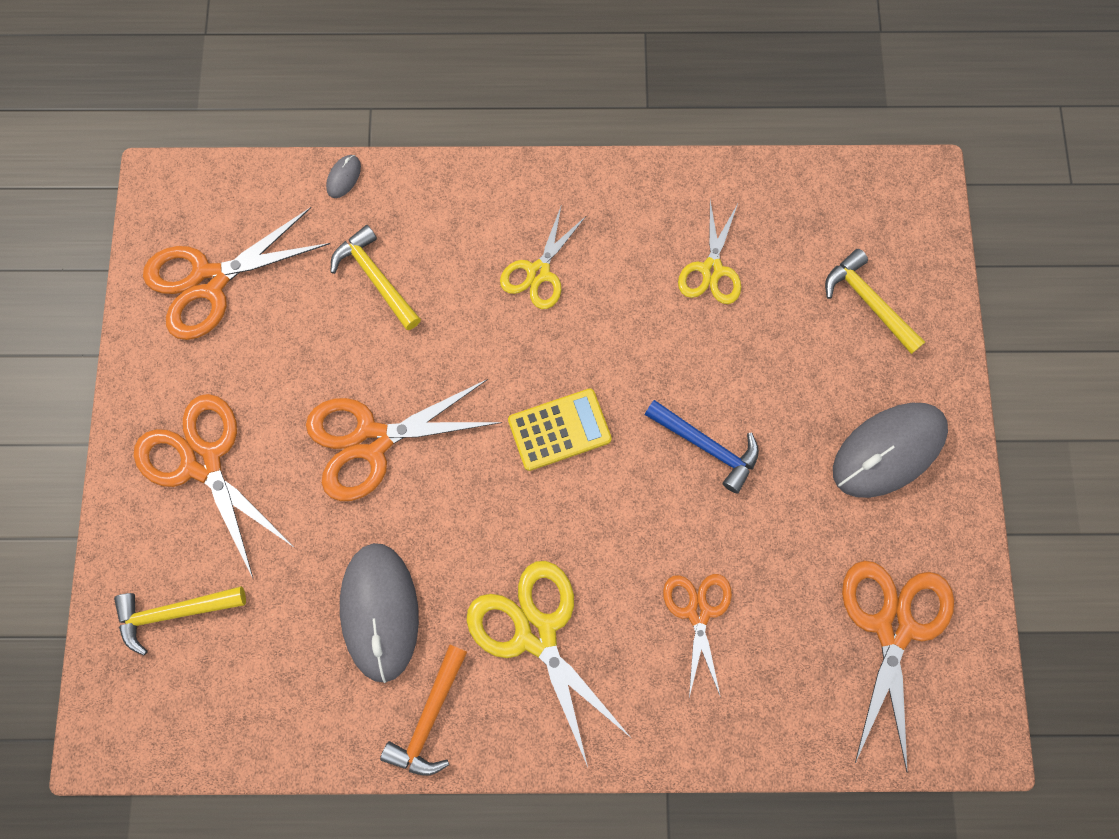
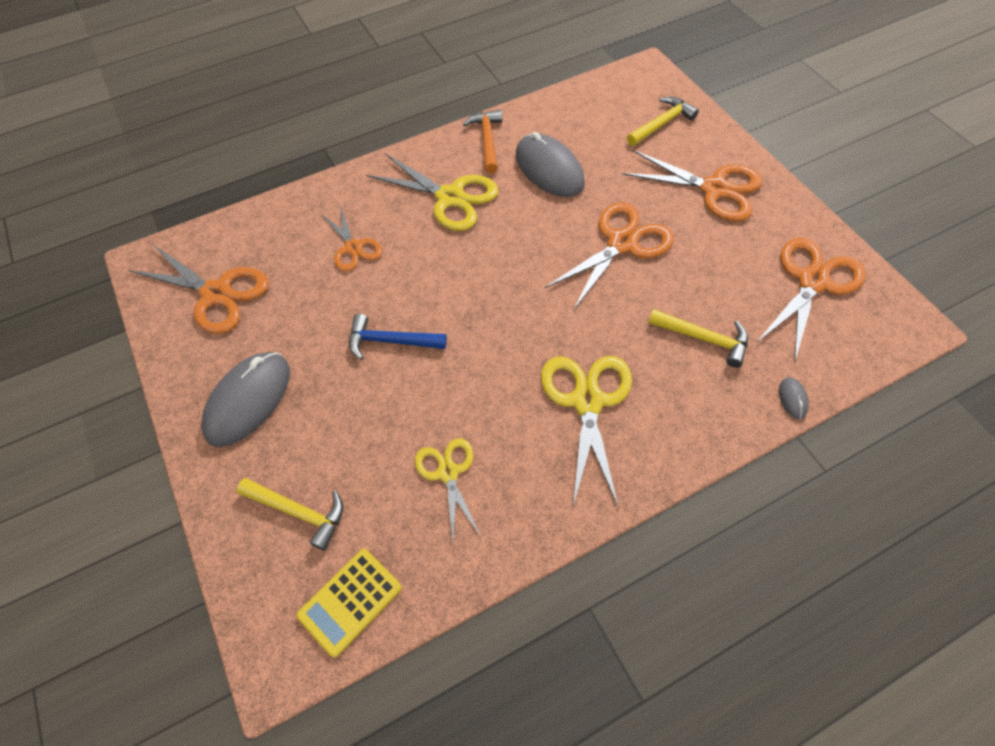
camera: 155 degrees right, 15 degrees down
yellow scissors [500,204,587,309] -> yellow scissors [541,356,632,508], size x1.62
yellow calculator [508,389,612,471] -> yellow calculator moved to [296,549,402,658]
orange scissors [842,561,954,773] -> orange scissors turned 45 degrees counterclockwise [128,245,269,334]

